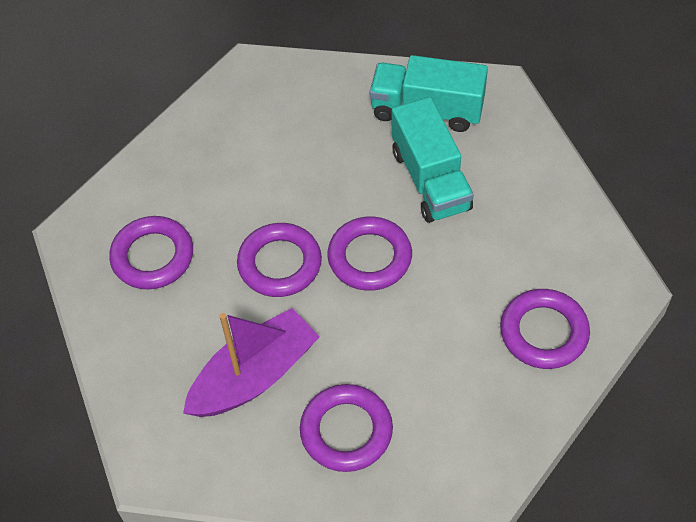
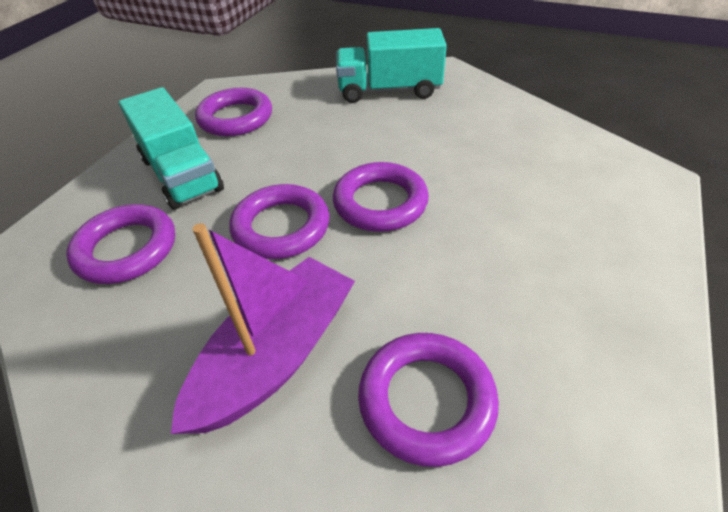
camera: 15 degrees left, 10 degrees down
turquoise truck [392,97,474,223] -> turquoise truck moved to [119,87,224,210]
purple ring [500,289,590,369] -> purple ring moved to [195,88,272,136]

